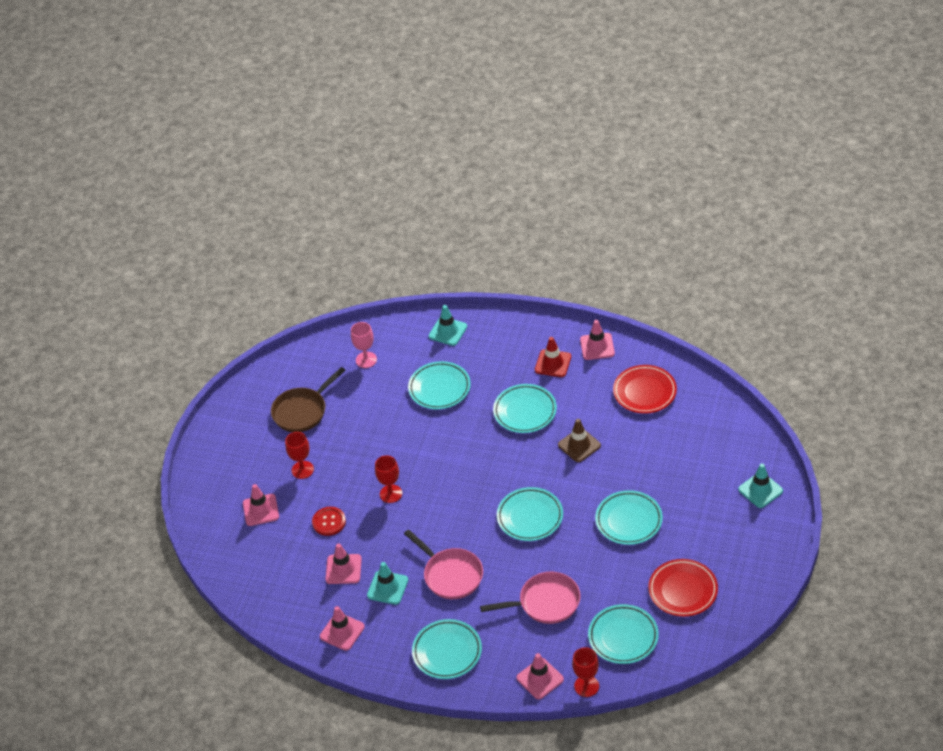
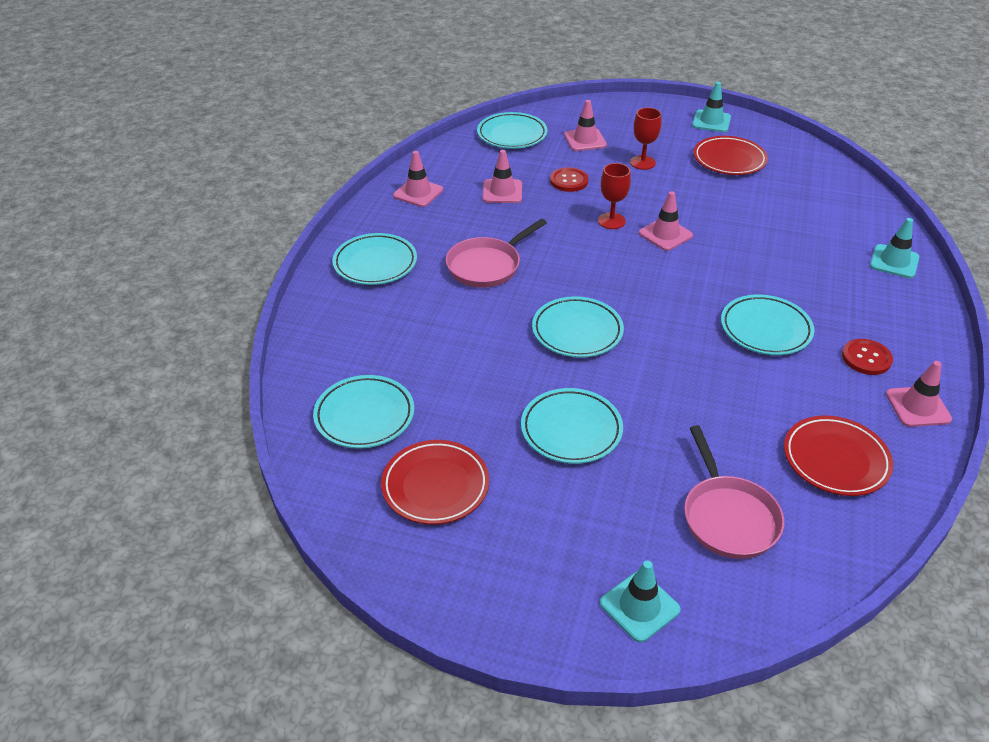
camera: 85 degrees right, 5 degrees down
brown pan [271,367,346,432] -> red plate [693,136,768,175]
pink goblet [351,322,377,368] -> none
turquoise traffic cone [367,562,408,605] -> turquoise traffic cone moved to [692,82,731,132]
turquoise plate [408,361,471,409] -> turquoise plate moved to [477,112,547,149]
pink pan [480,572,580,624] -> pink pan moved to [684,425,784,559]
pink traffic cone [517,653,564,699] -> pink traffic cone moved to [639,191,693,251]
red traffic cone [535,337,571,377] -> red button [842,339,893,375]
brown traffic cone [558,419,601,462] -> none
red goblet [572,647,599,697] -> none

